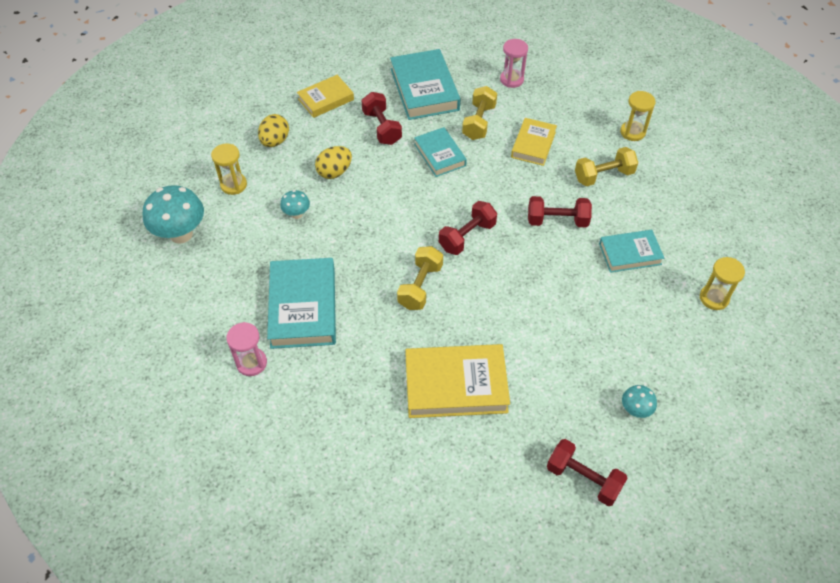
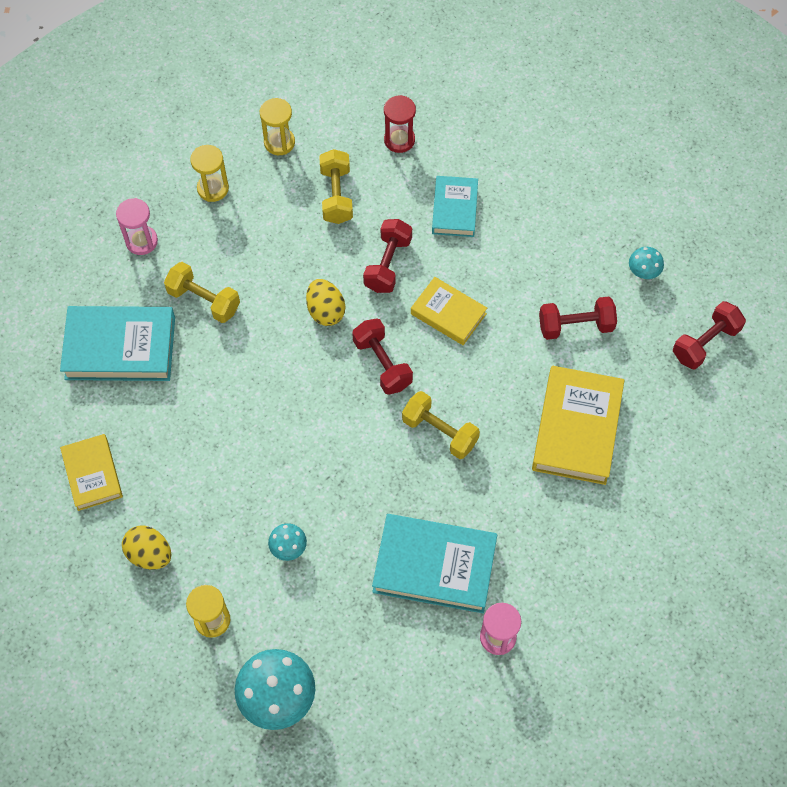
camera: 75 degrees left, 10 degrees up
yellow egg [315,146,352,179] -> yellow egg moved to [306,279,345,326]
red dumbbell [361,92,402,145] -> red dumbbell moved to [539,296,617,340]
turquoise book [414,127,467,177] -> none
yellow book [511,118,557,166] -> yellow book moved to [411,277,487,345]
yellow hourglass [700,257,745,310] -> yellow hourglass moved to [190,145,229,202]
none -> red hourglass [384,95,416,153]

